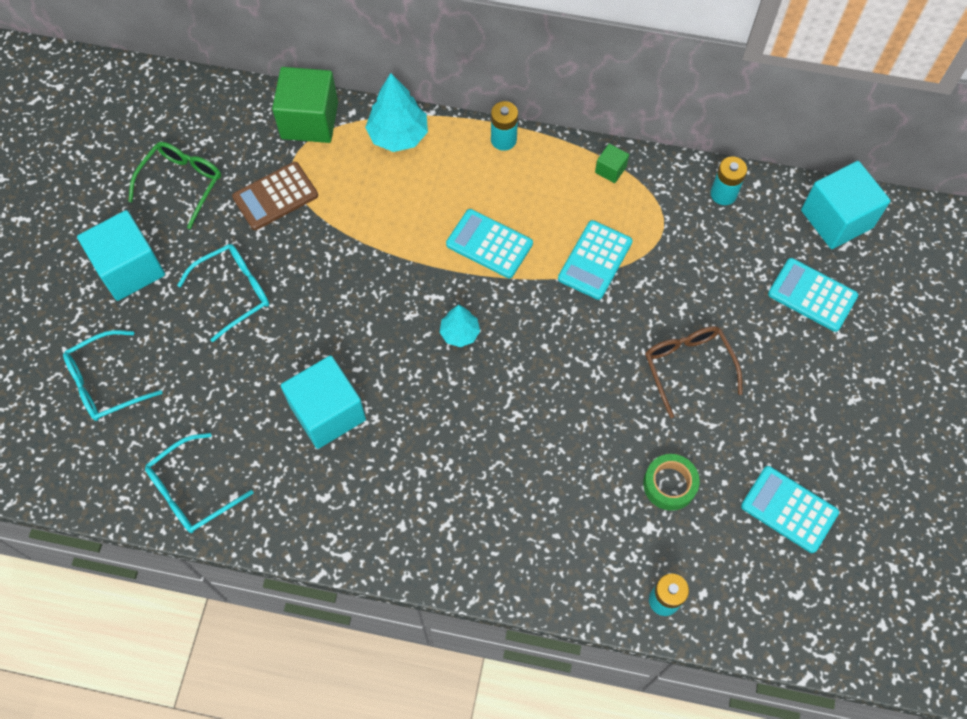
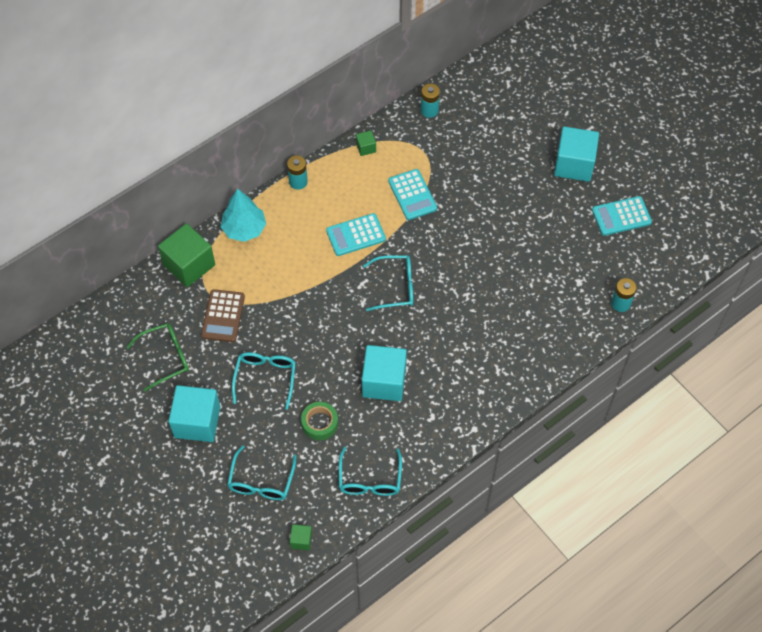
camera: 50 degrees left, 5 degrees down
green glasses [128,142,221,229] -> green glasses turned 90 degrees clockwise [127,323,189,391]
turquoise tree [440,305,480,347] -> turquoise glasses [363,255,413,311]
green tape [643,454,700,511] -> green tape moved to [301,402,338,440]
brown glasses [645,326,743,418] -> none
turquoise calculator [768,258,858,332] -> none
turquoise cube [801,161,891,249] -> turquoise cube moved to [554,127,599,182]
none -> green cube [290,524,312,550]

